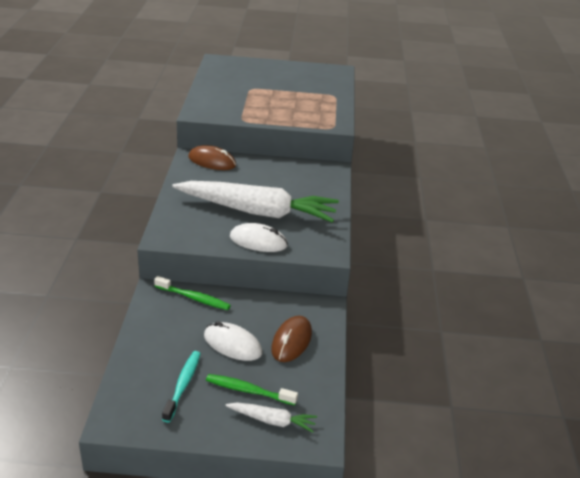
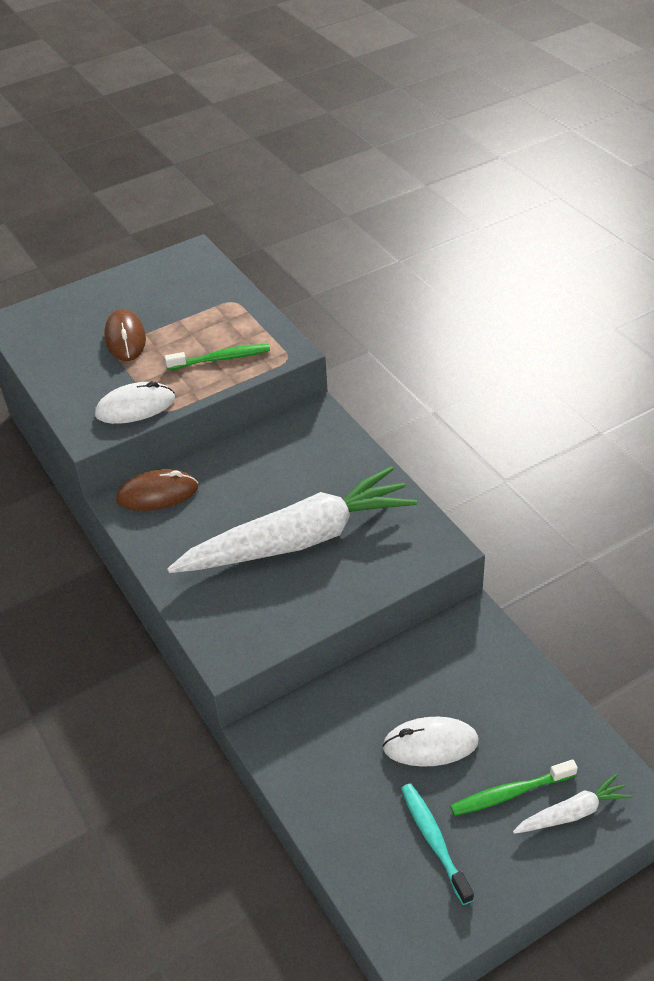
camera: 30 degrees left, 10 degrees up
green toothbrush [154,276,231,310] -> green toothbrush moved to [165,344,270,370]
white mouse [230,223,288,252] -> white mouse moved to [95,381,175,424]
brown mouse [271,316,312,362] -> brown mouse moved to [104,309,146,361]

